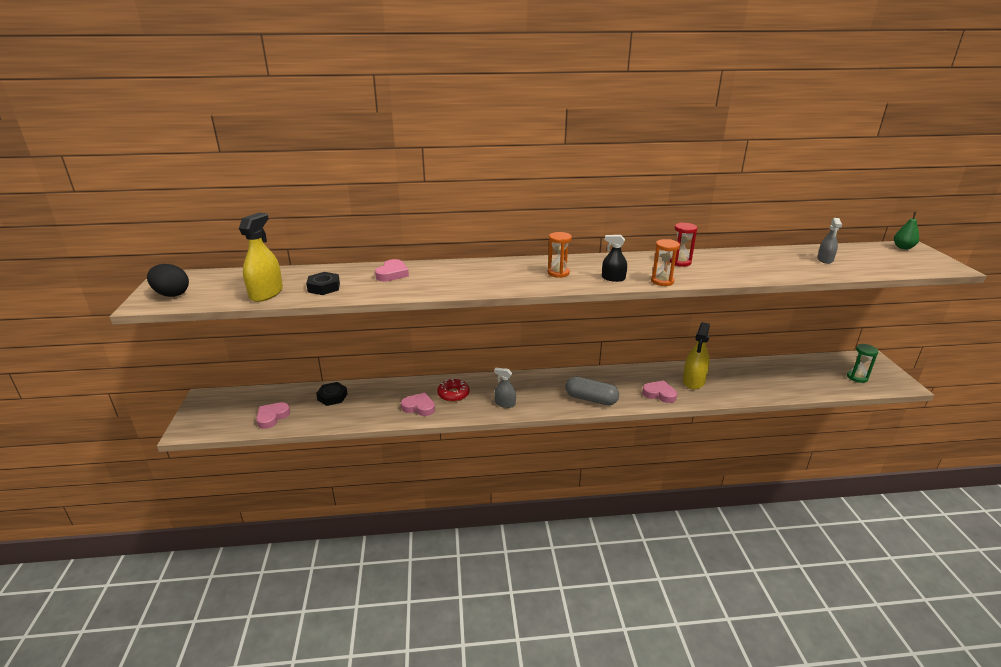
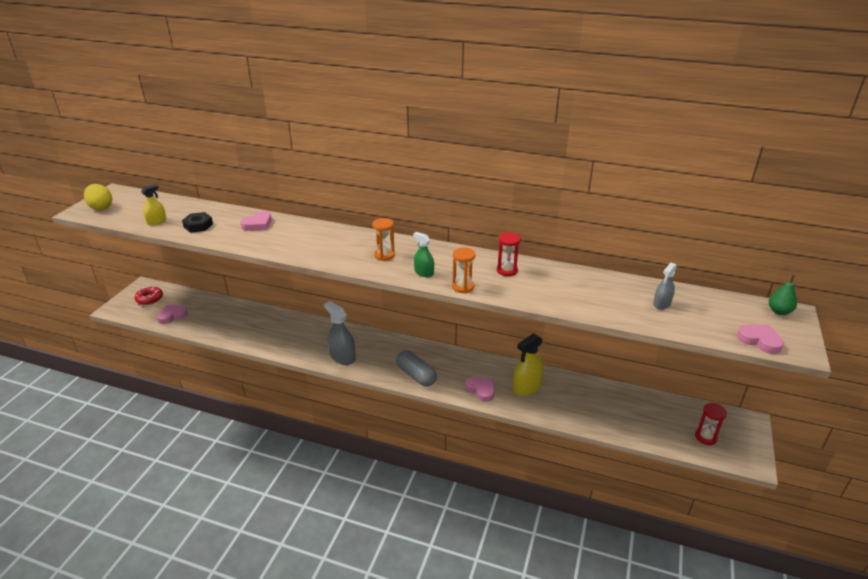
camera: 25 degrees right, 5 degrees up
black egg [147,264,189,297] -> yellow egg [84,184,112,210]
yellow spray bottle [239,213,283,302] -> yellow spray bottle [141,184,167,226], size x0.60
black nut [316,382,347,406] -> none
pink heart [401,393,435,416] -> pink heart moved to [737,325,784,354]
red donut [437,379,470,402] -> red donut moved to [135,286,163,305]
grey spray bottle [494,368,516,408] -> grey spray bottle [324,301,356,365], size x1.66
black spray bottle [602,235,627,282] -> green spray bottle [413,232,434,277]
green hourglass [847,344,879,383] -> red hourglass [695,403,727,445]

